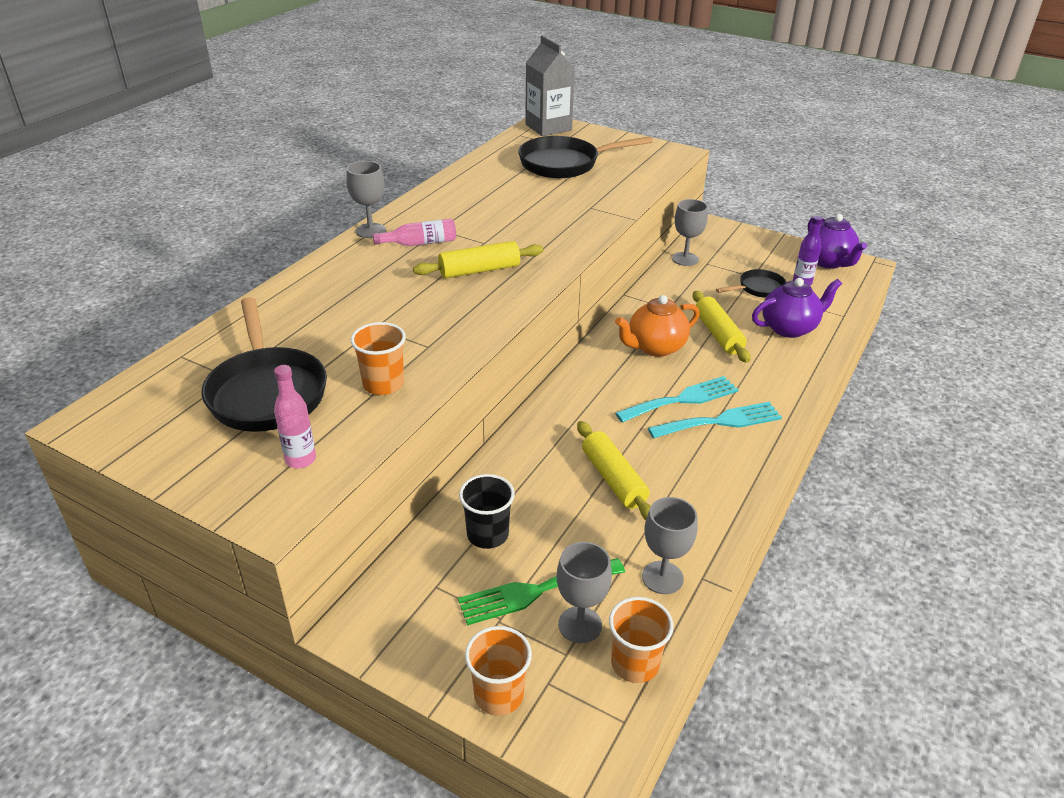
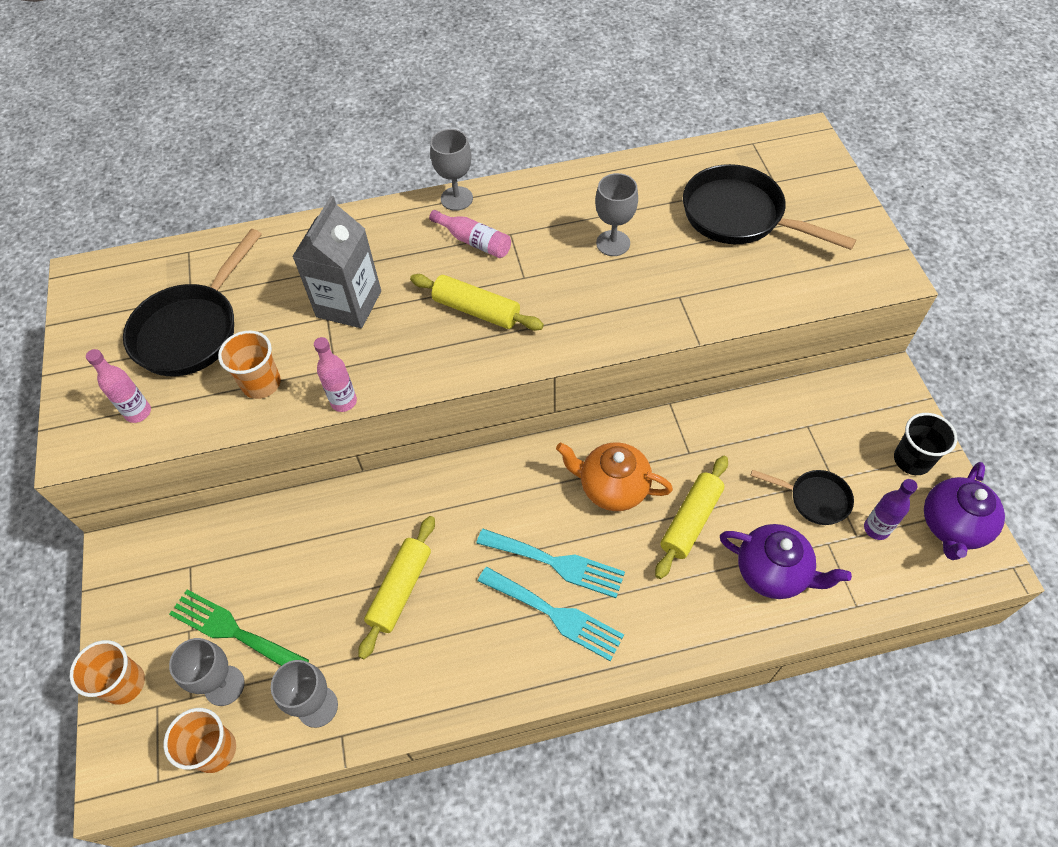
camera: 50 degrees right, 20 degrees up
black cup [459,474,515,549] -> black cup moved to [894,413,957,475]
grey carton [525,35,575,136] -> grey carton moved to [292,196,381,328]
grey goblet [672,199,708,266] -> grey goblet moved to [595,173,638,256]
none -> pink bottle [314,337,357,412]

